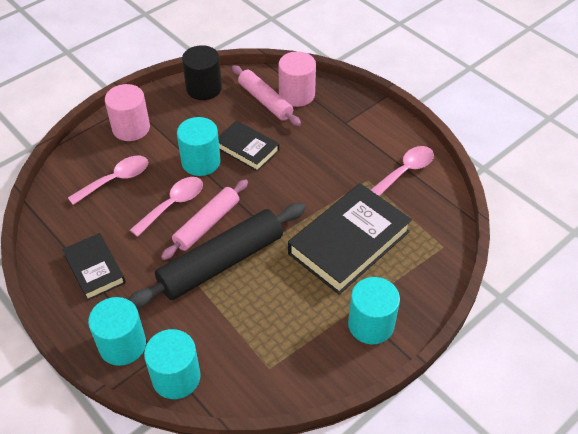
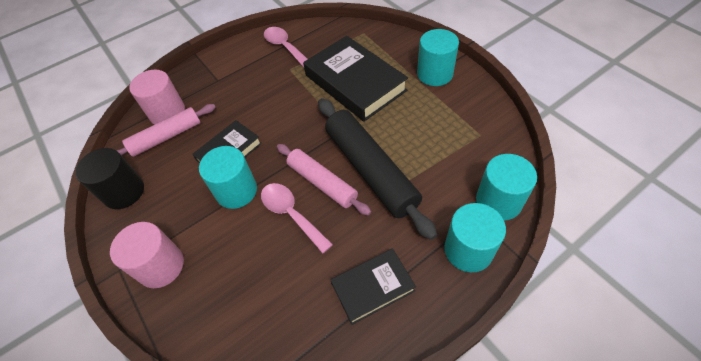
camera: 80 degrees left, 5 degrees up
pink spoon [68,156,149,205] -> none

